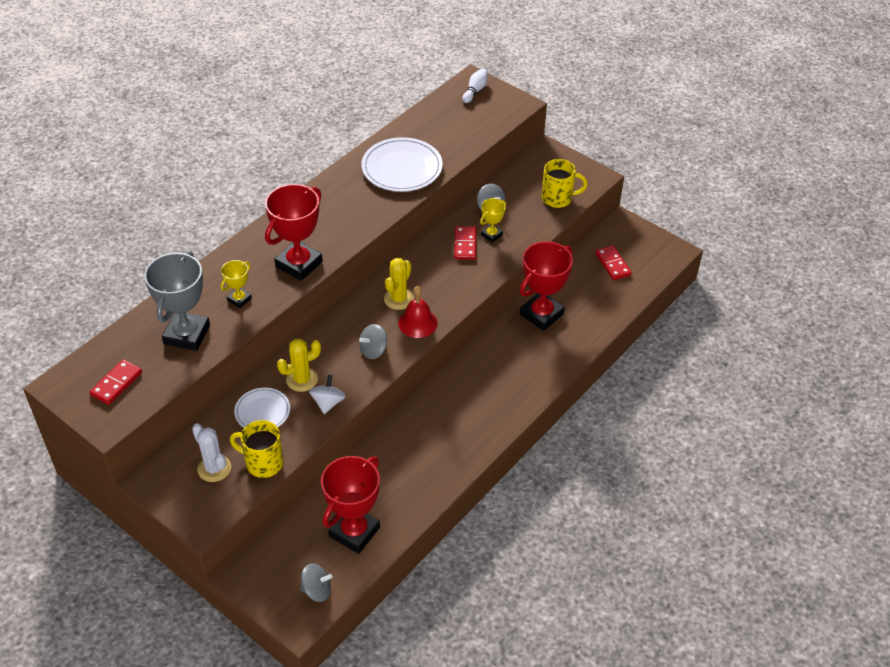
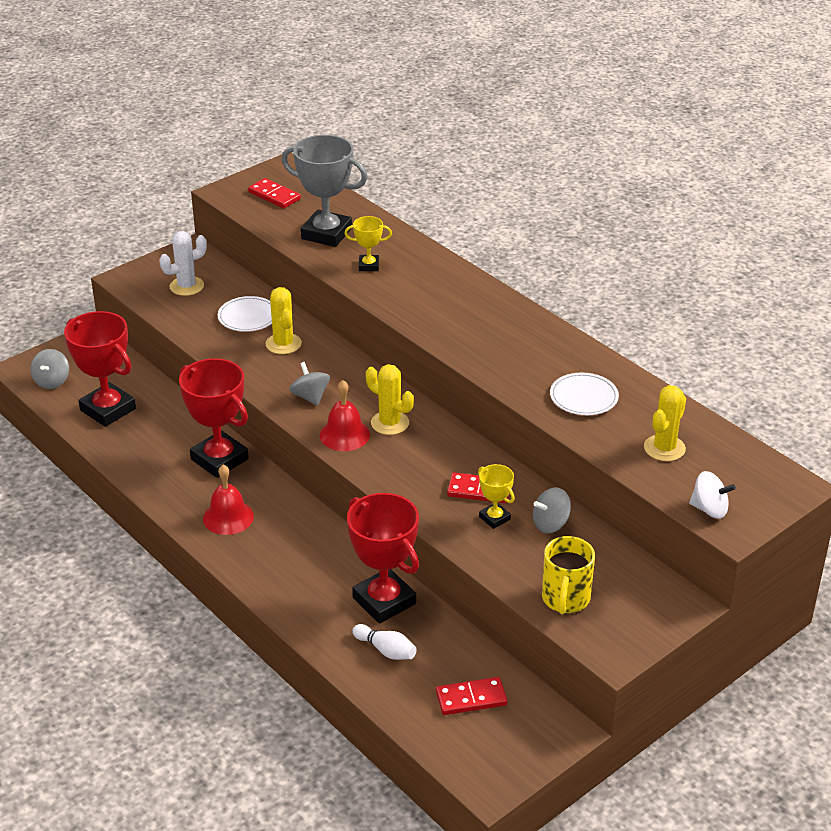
camera: 100 degrees right, 10 degrees down
yellow trophy [221,260,252,308] -> yellow trophy turned 45 degrees counterclockwise [344,216,392,271]
yellow mug [230,420,284,478] -> none
red trophy [265,184,323,281] -> red trophy moved to [179,358,249,478]
white spinning top [309,375,346,414] -> white spinning top moved to [689,471,736,519]
white plate [361,137,443,192] -> white plate [550,372,619,415], size x0.60
white bowling pin [462,68,488,103] -> white bowling pin moved to [352,624,417,660]
none -> red bell [203,465,254,535]
none -> yellow cactus [644,385,686,461]

